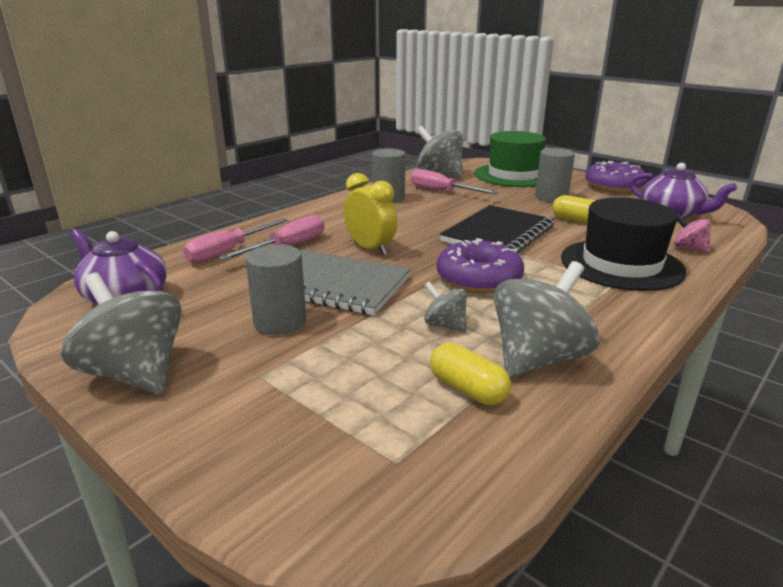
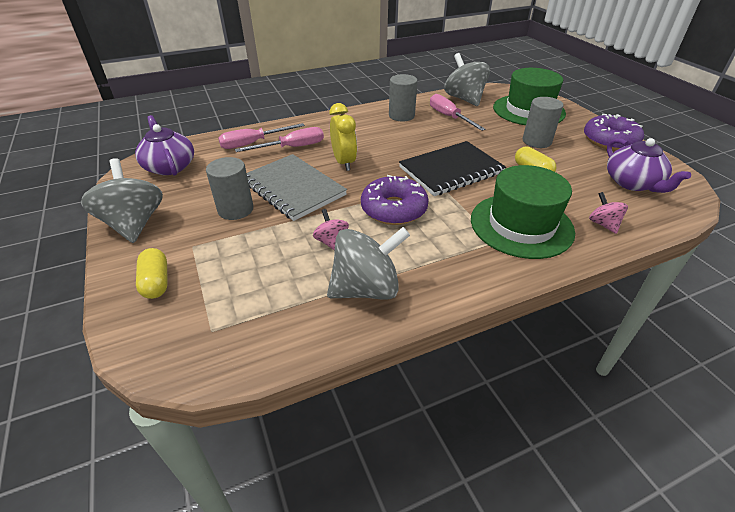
camera: 25 degrees right, 15 degrees up
grey spinning top [424,282,467,333] -> pink spinning top [313,209,349,251]
yellow capsule [430,343,511,405] -> yellow capsule moved to [136,248,168,299]
black hat [561,197,687,291] -> green hat [471,165,575,259]

